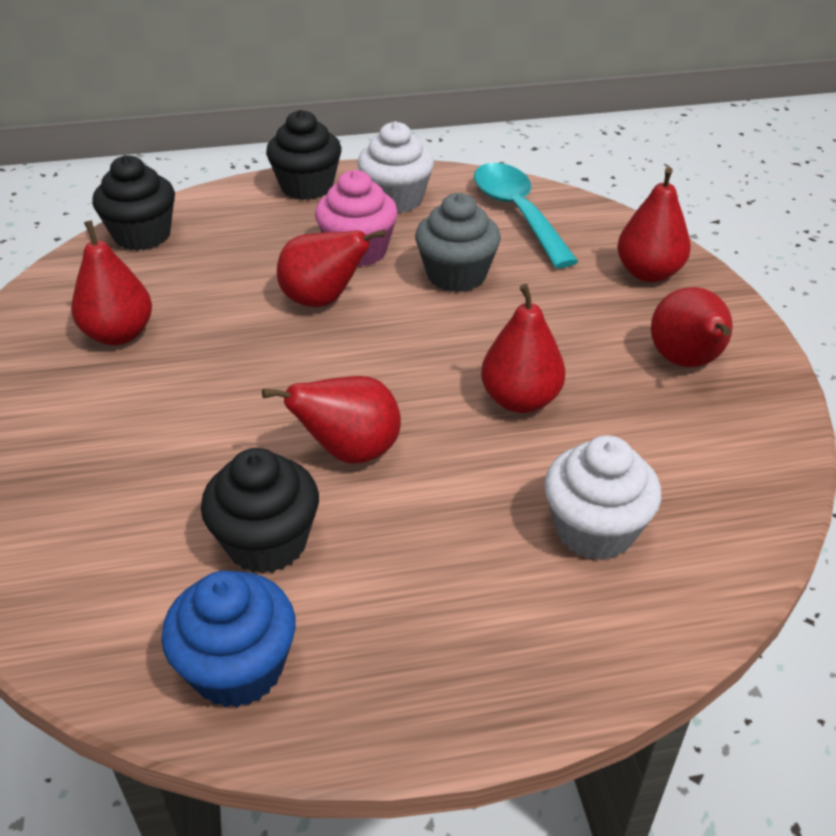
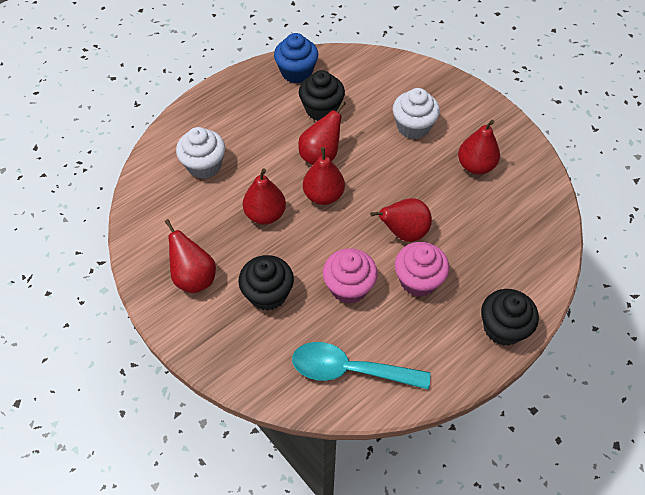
camera: 150 degrees right, 15 degrees up
black cupcake [92,155,175,251] -> black cupcake moved to [238,255,294,311]
white cupcake [358,121,434,213] -> white cupcake moved to [393,88,440,139]
grey cupcake [415,193,501,292] -> pink cupcake [323,248,378,304]
turquoise spoon [474,163,578,268] -> turquoise spoon turned 150 degrees clockwise [292,342,431,390]
red pear [617,167,691,282] -> red pear moved to [303,147,345,205]

